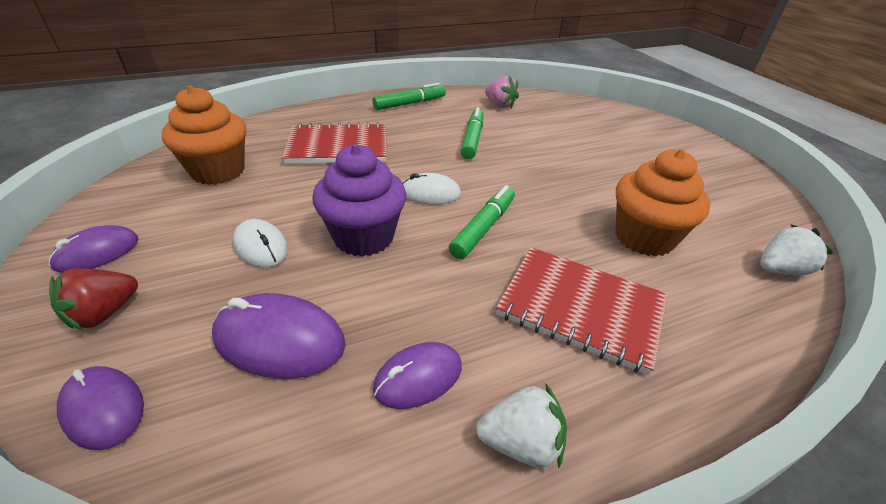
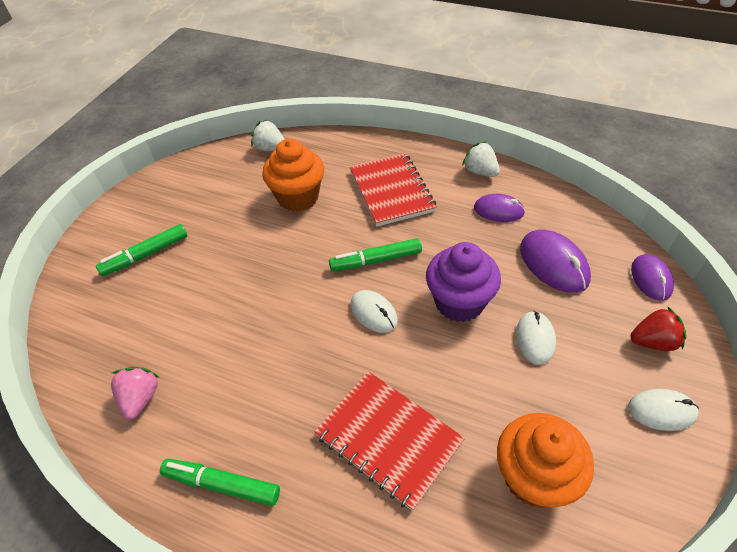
camera: 130 degrees left, 10 degrees up
purple mouse [49,225,138,273] -> white mouse [628,389,699,431]
green marker [461,107,483,159] -> green marker moved to [96,224,187,276]

